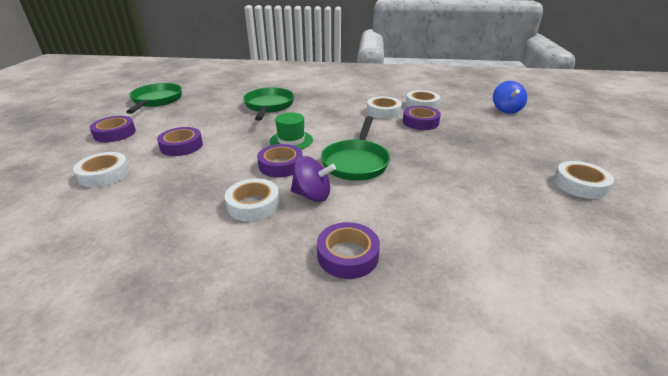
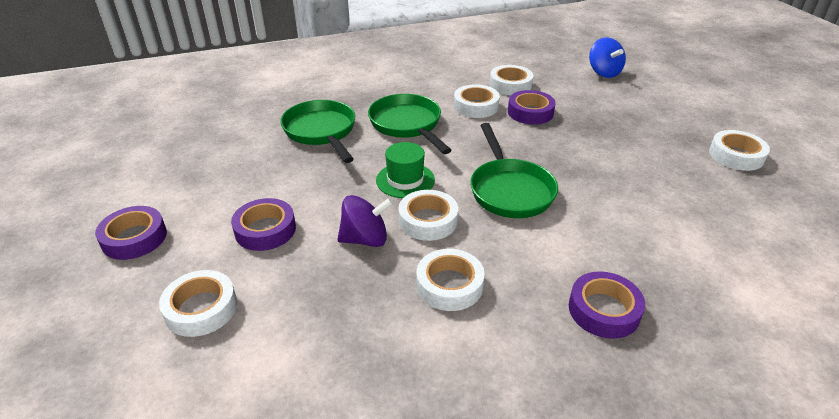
camera: 25 degrees left, 5 degrees up
green pan [126,83,182,114] -> green pan moved to [368,94,452,154]
purple tape [257,144,303,178] -> white tape [399,190,458,241]
purple spinning top [291,156,336,202] -> purple spinning top moved to [337,195,393,247]

